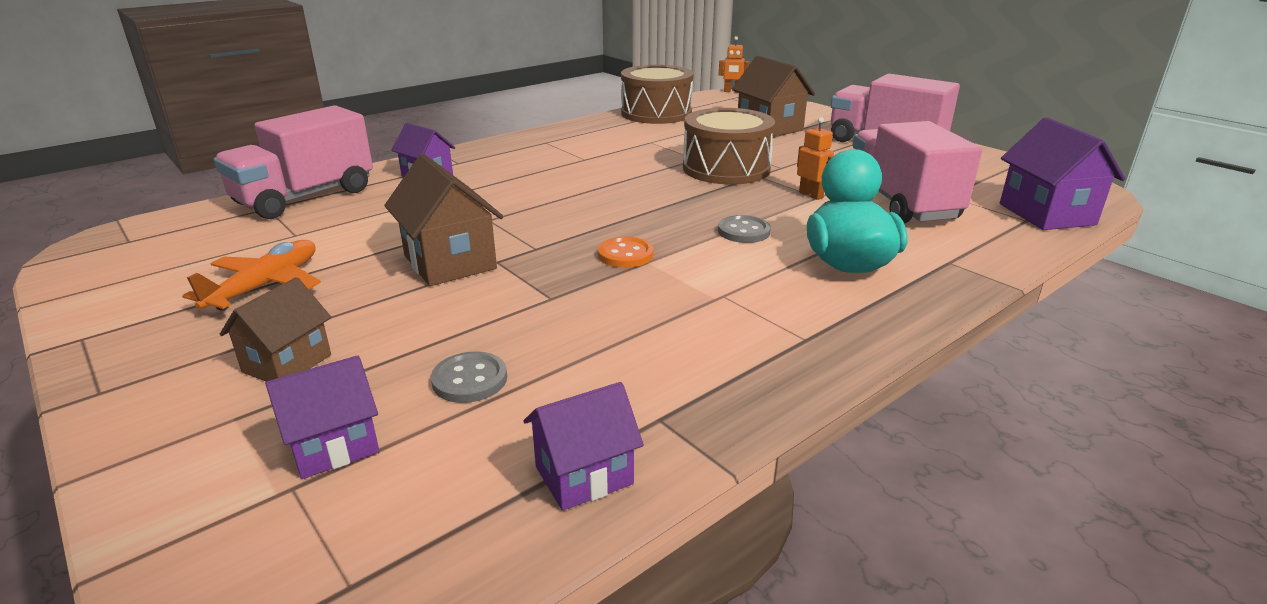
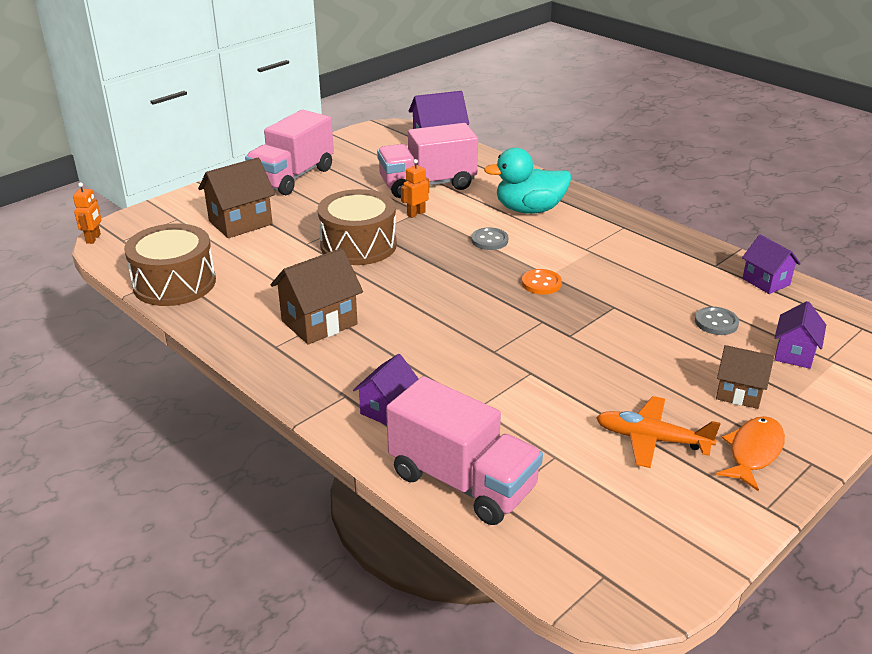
camera: 95 degrees left, 5 degrees up
purple house [265,355,379,479] -> purple house turned 60 degrees clockwise [774,301,826,369]
brown house [384,154,503,286] -> brown house moved to [271,248,363,345]
none -> orange fish [716,416,785,491]

